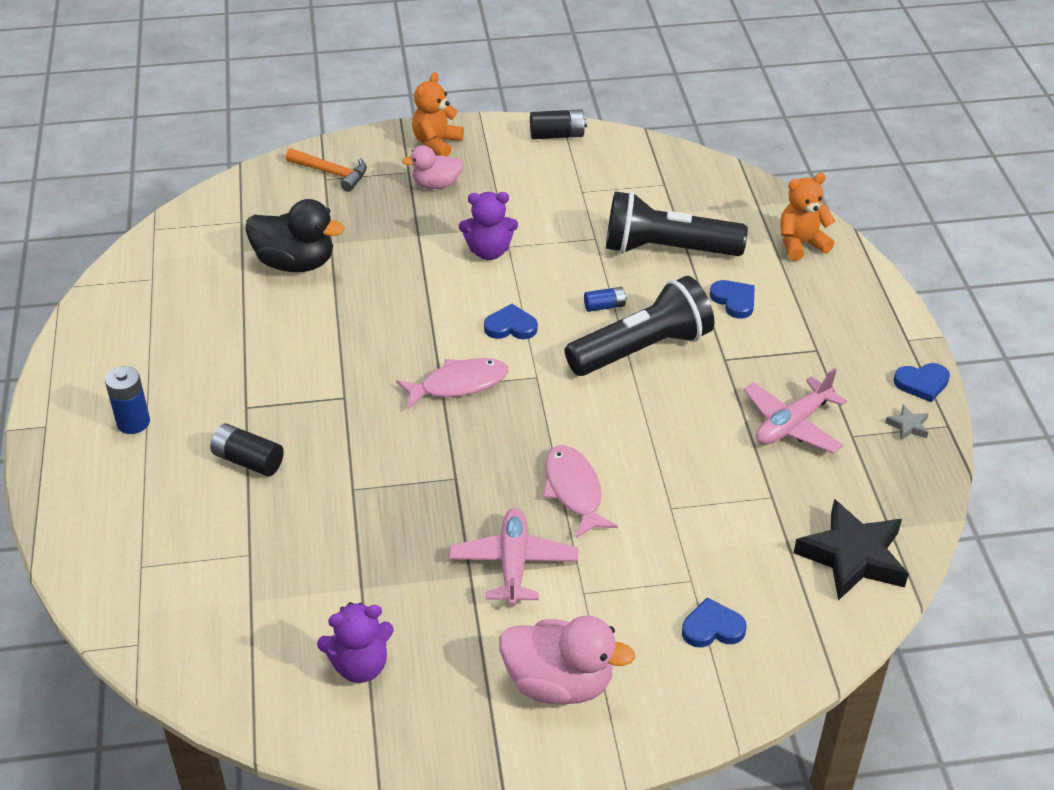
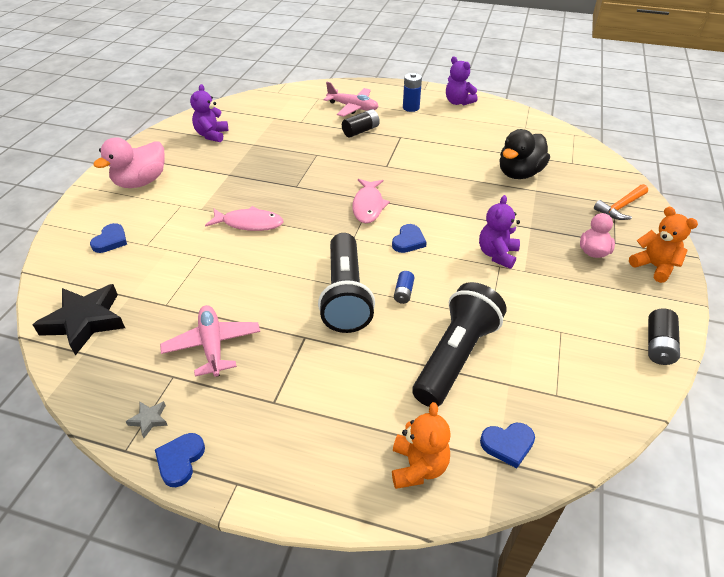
camera: 115 degrees right, 0 degrees up
pink plane [449,508,578,606] -> pink plane moved to [323,82,378,117]
blue heart [710,280,755,318] -> blue heart moved to [480,423,535,468]
none -> purple teddy bear [446,57,478,106]

